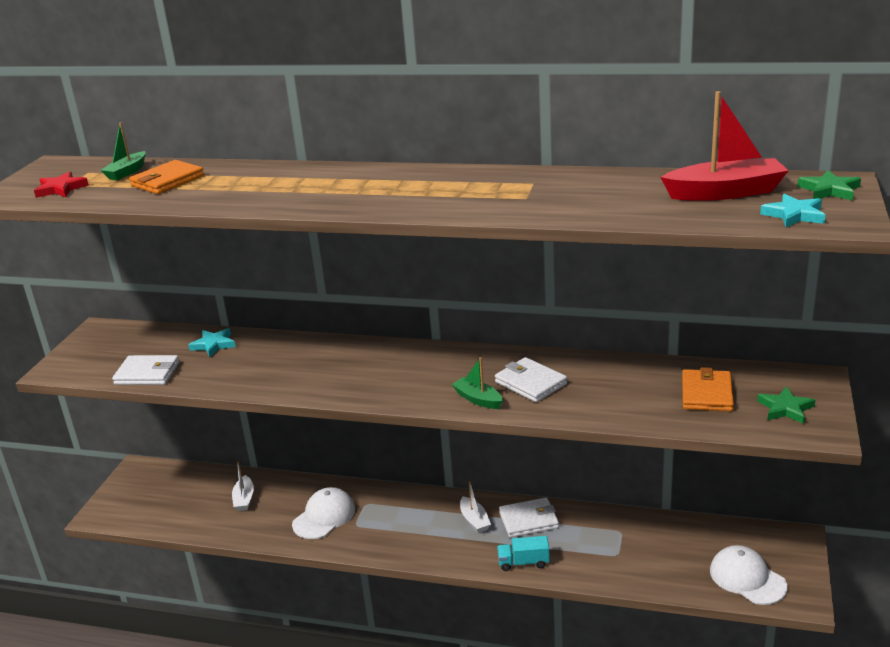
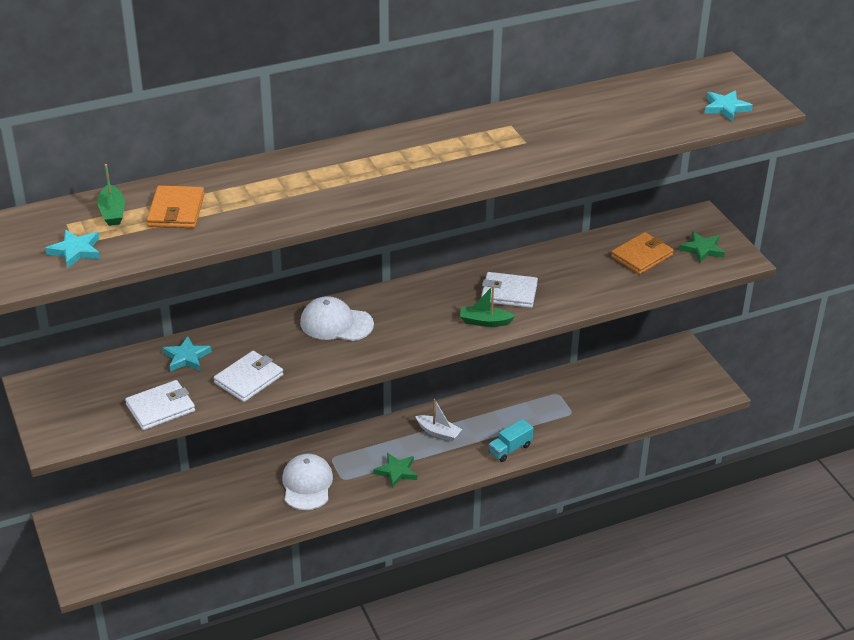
camera: 40 degrees left, 10 degrees up
red star [34,172,89,198] -> turquoise star [45,230,100,269]
white boat [232,461,254,511] -> none
white wallet [499,497,559,538] -> white wallet moved to [214,351,283,402]
red boat [660,91,789,201] -> none
orange wallet [682,367,734,411] -> orange wallet turned 75 degrees clockwise [611,232,674,275]
white cap [710,545,788,605] -> white cap moved to [300,296,374,341]
green star [797,170,861,200] -> green star moved to [374,453,417,488]

